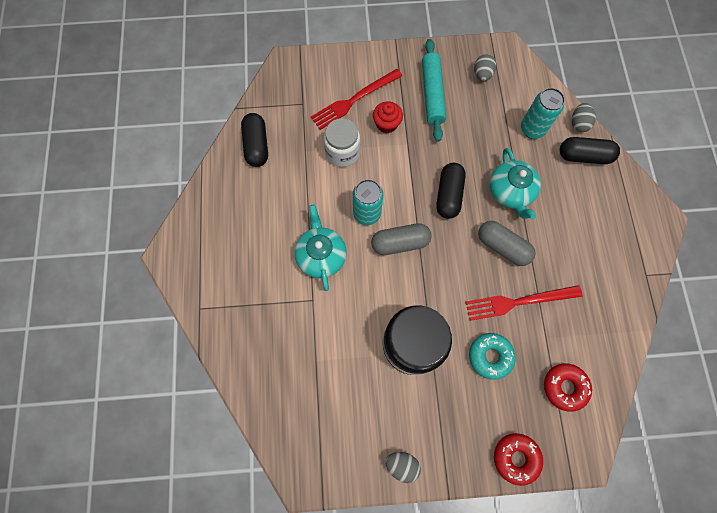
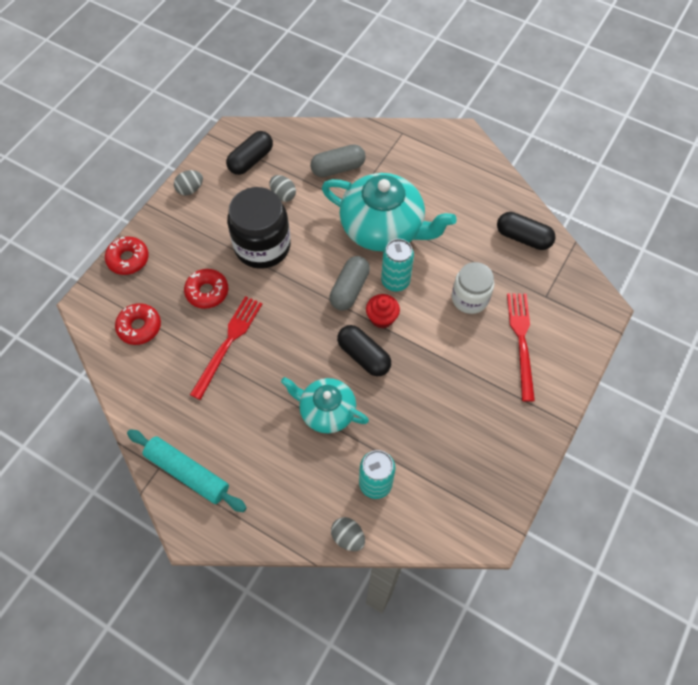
camera: 125 degrees right, 10 degrees down
turquoise teapot [295,205,347,291] -> turquoise teapot [322,173,457,251], size x1.68
red cupcake [373,101,403,133] -> red cupcake moved to [366,294,400,328]
turquoise rolling pin [422,39,446,142] -> turquoise rolling pin moved to [127,429,247,512]
turquoise donut [469,333,516,380] -> red donut [184,269,228,309]
grey egg [474,54,496,81] -> grey egg moved to [269,175,296,202]
grey capsule [478,221,536,266] -> grey capsule moved to [310,144,366,177]
black capsule [560,137,620,164] -> black capsule moved to [226,131,273,175]

